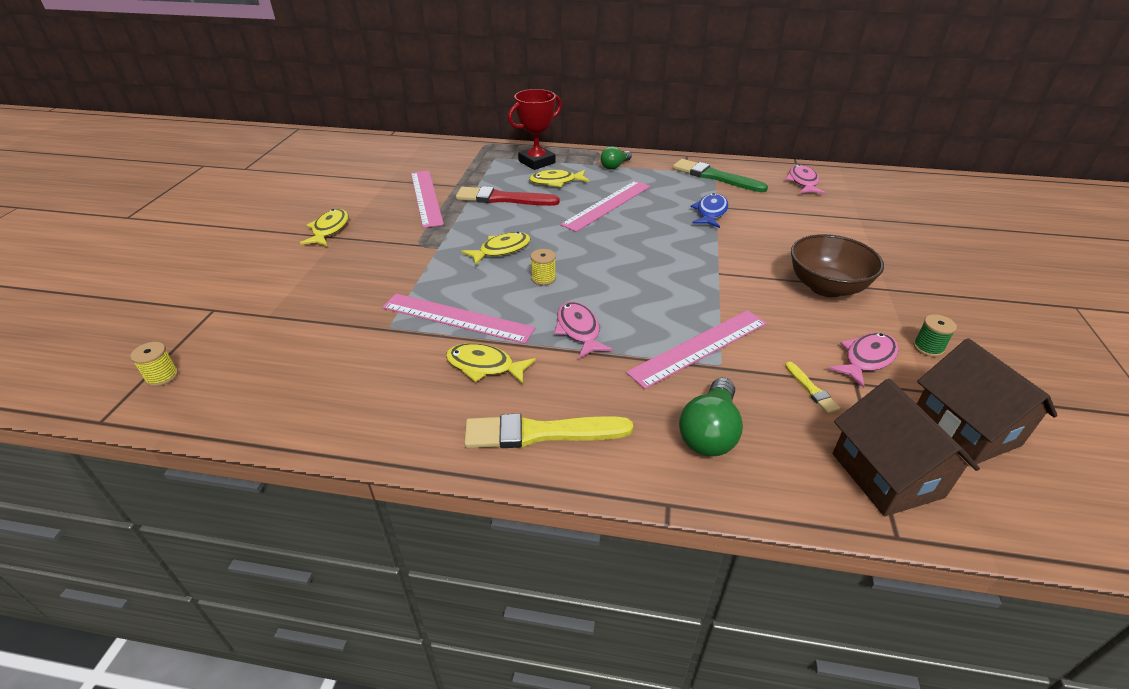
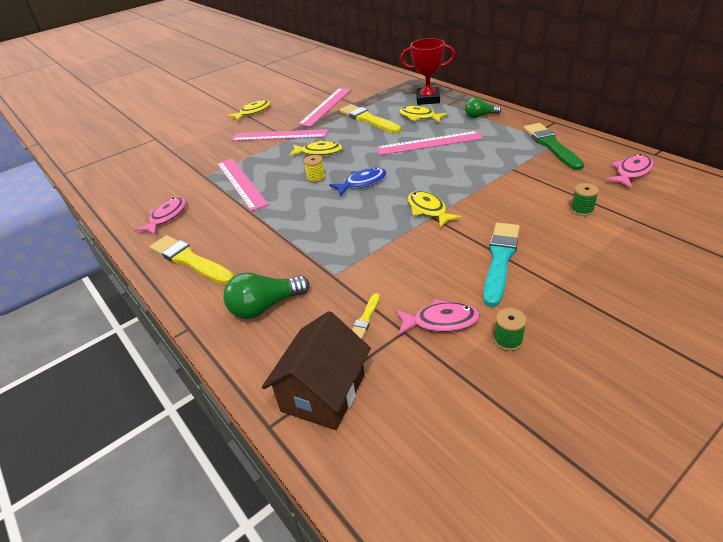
camera: 45 degrees right, 0 degrees up
yellow spool [130,342,178,387] -> none
yellow fish [446,343,536,384] -> yellow fish moved to [408,191,462,228]
red brush [456,186,560,206] -> yellow brush [340,104,401,133]
pink fish [554,302,613,358] -> pink fish moved to [135,197,186,235]
pink ruler [626,310,767,389] -> pink ruler moved to [231,129,328,141]
blue fish [690,193,729,228] -> blue fish moved to [329,167,387,196]
brown bowl [791,234,884,297] -> turquoise brush [483,222,520,307]
brown house [917,338,1058,464] -> none
none -> green spool [571,183,599,216]

